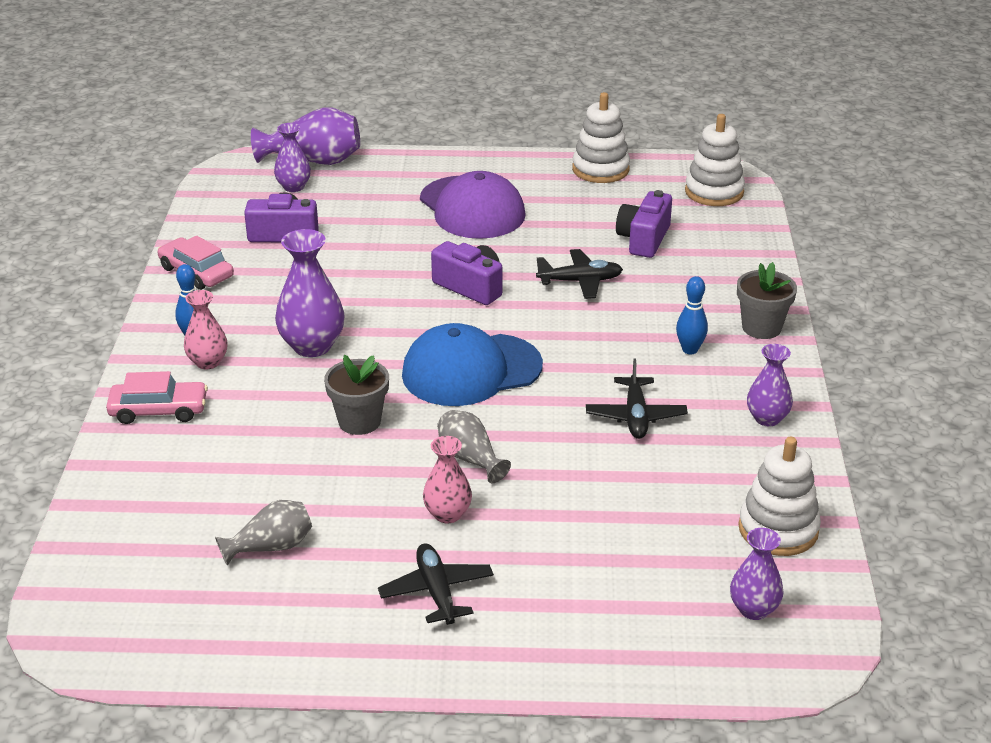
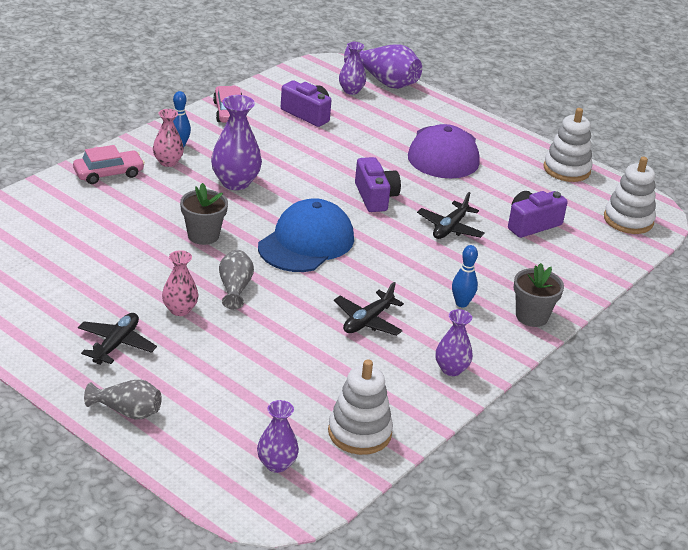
camera: 35 degrees right, 0 degrees up
pink car [106,371,208,424] -> pink car turned 60 degrees counterclockwise [73,145,145,184]
grey vase [215,500,312,566] -> grey vase moved to [84,379,162,419]
blue cap [402,323,543,406] -> blue cap turned 105 degrees clockwise [258,198,354,272]
black plane [536,249,623,299] -> black plane turned 90 degrees clockwise [417,192,485,239]

